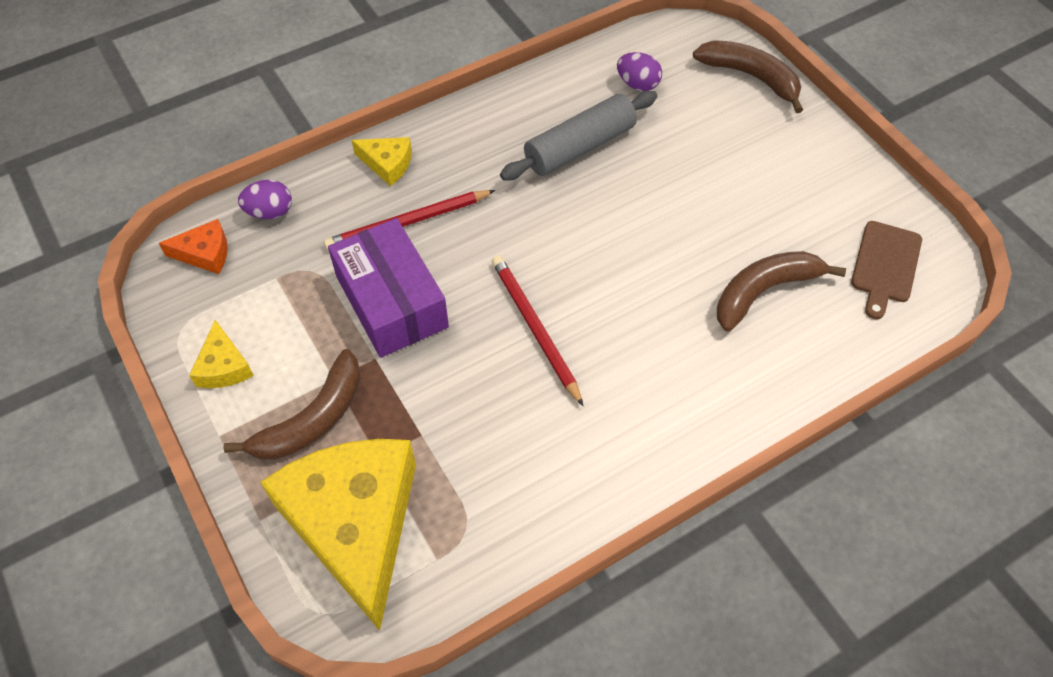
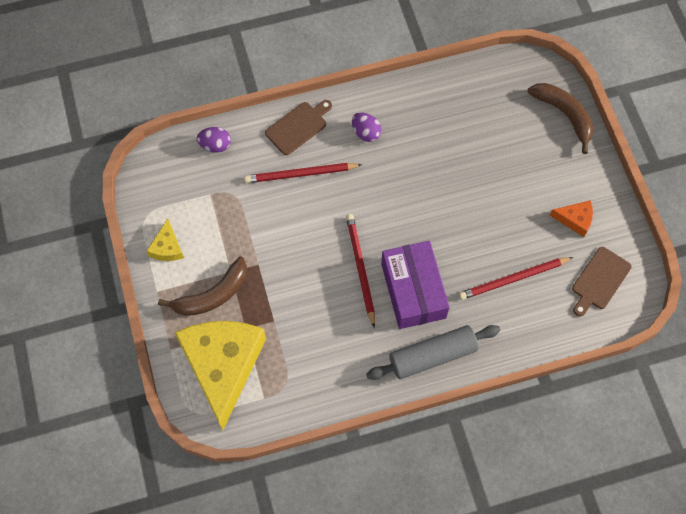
camera: 15 degrees right, 10 degrees up
orange cheese [159,219,228,274] -> orange cheese moved to [550,200,593,237]
purple box [328,218,449,358] -> purple box moved to [381,241,450,329]
yellow cheese [352,137,412,186] -> brown cutting board [265,100,332,155]
grey rolling pin [500,91,657,180] -> grey rolling pin moved to [366,325,500,380]
purple egg [617,52,662,91] -> purple egg moved to [352,112,382,142]
brown banana [717,251,846,331] -> red pencil [459,257,573,300]

